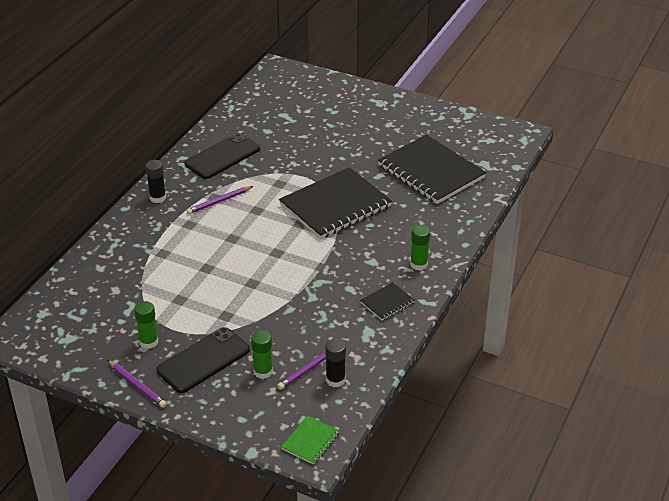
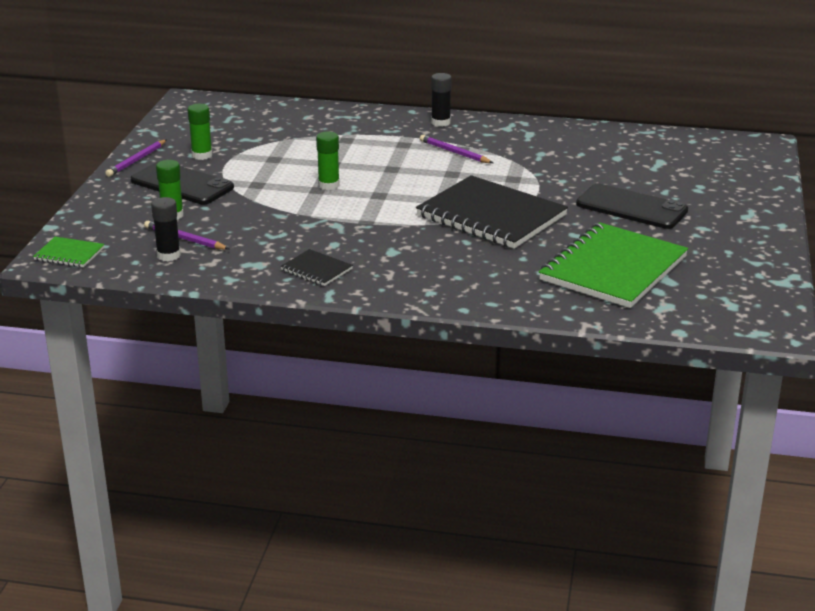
camera: 75 degrees right, 10 degrees down
black phone [184,133,260,179] -> black phone moved to [576,184,688,229]
black notebook [378,135,486,204] -> green notebook [539,222,688,308]
green glue stick [410,225,430,270] -> green glue stick moved to [316,131,340,190]

